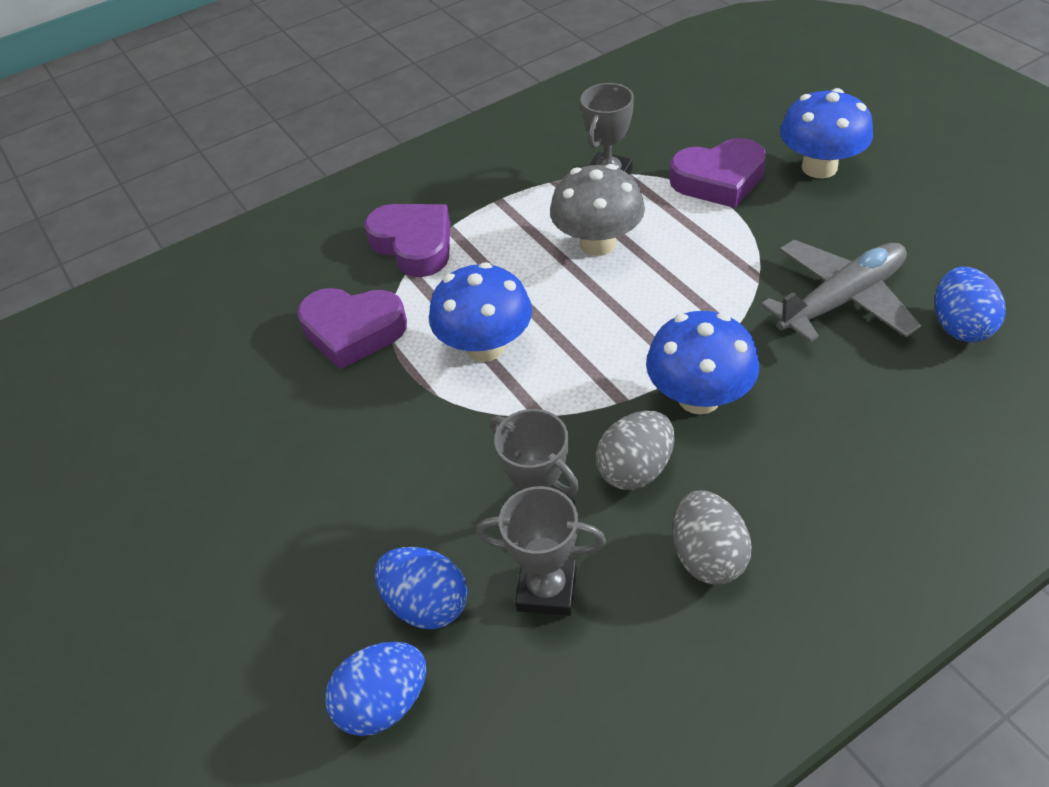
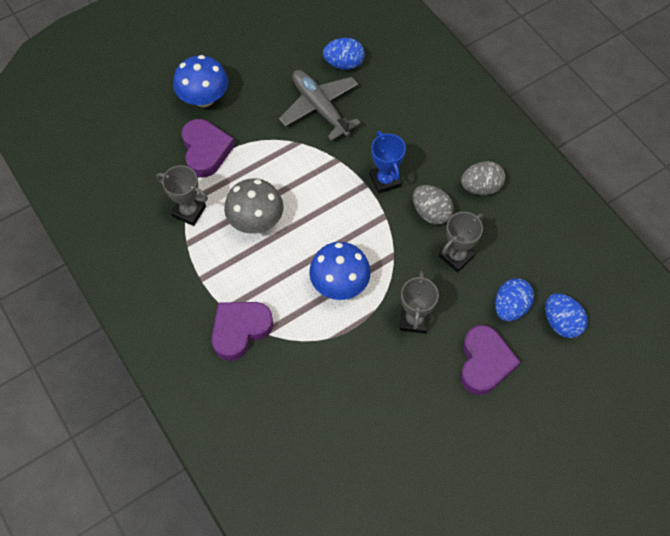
camera: 95 degrees left, 15 degrees up
purple heart [297,288,407,370] -> purple heart moved to [460,325,520,395]
grey trophy [476,486,606,616] -> grey trophy moved to [400,271,439,334]
blue mushroom [646,311,759,415] -> blue trophy [370,131,406,194]

